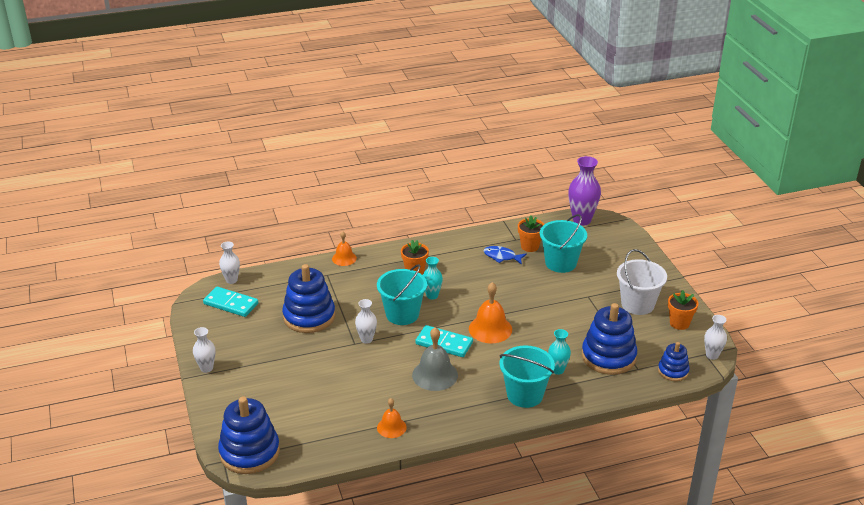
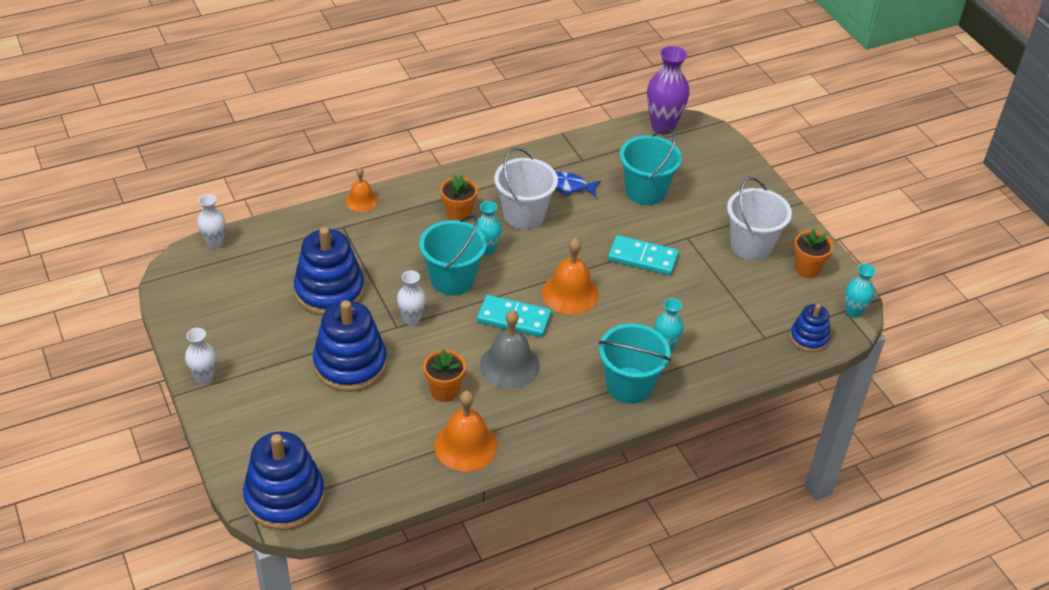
camera: 10 degrees left, 10 degrees up
turquoise domino [203,287,258,317] -> turquoise domino moved to [608,235,679,276]
orange bell [377,398,407,438] -> orange bell [434,391,498,472], size x1.64
orange flower pot [518,215,544,252] -> orange flower pot moved to [423,349,466,402]
blue stacking toy [582,303,637,375] -> blue stacking toy moved to [313,300,387,392]
white vase [704,315,727,360] -> turquoise vase [845,264,876,318]
none -> white bucket [494,147,558,229]

